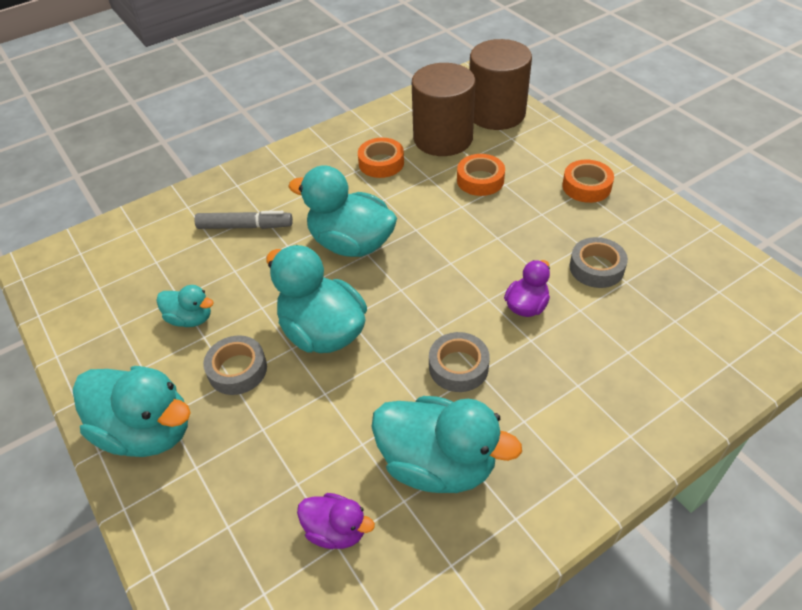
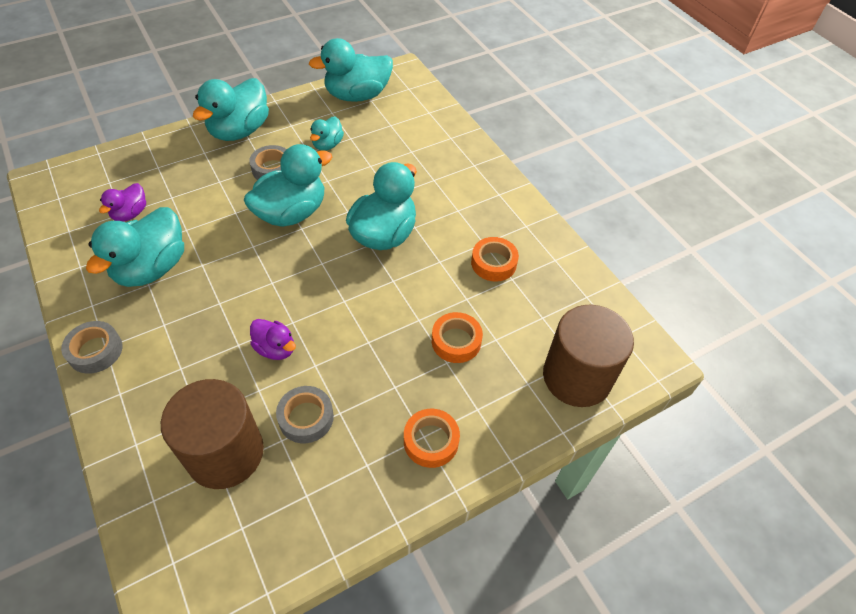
camera: 90 degrees right, 5 degrees up
grey marker [194,211,293,229] -> none
brown cylinder [412,63,476,156] -> brown cylinder moved to [161,379,264,489]
grey tape [429,332,490,392] -> grey tape moved to [61,321,123,374]
none -> turquoise duck [309,38,393,102]

